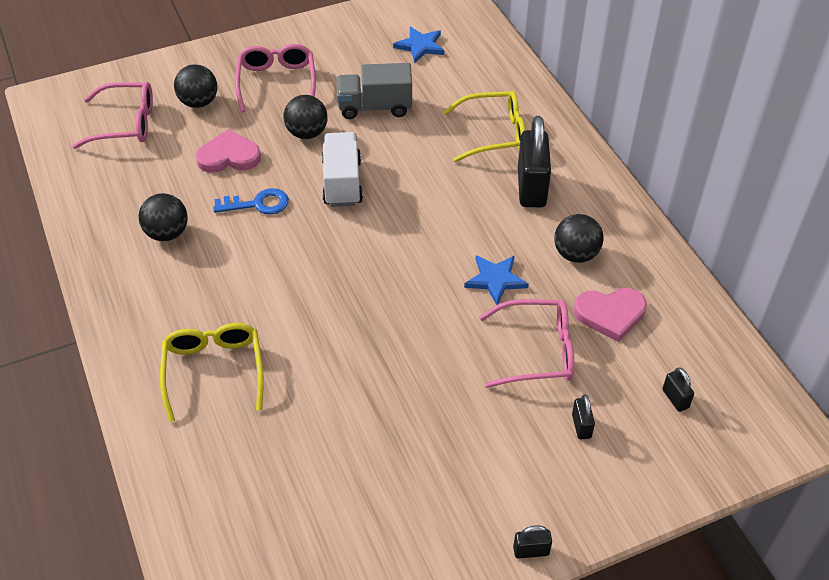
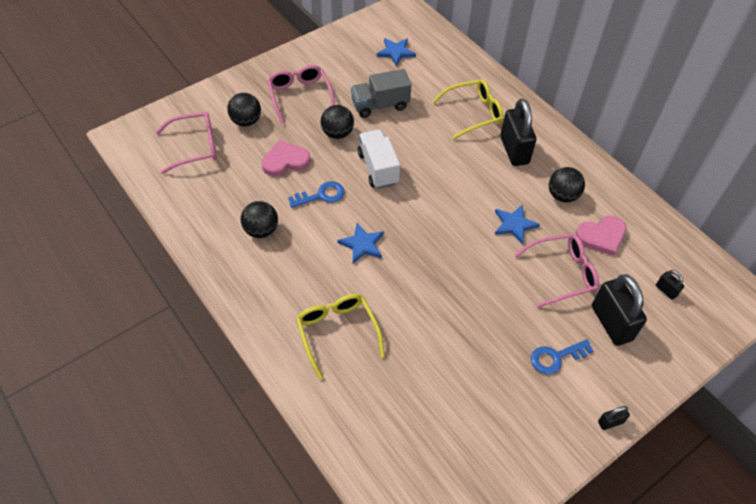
camera: 15 degrees left, 5 degrees up
black padlock [572,395,595,439] -> black padlock [592,274,647,346], size x2.22
none -> blue star [338,223,384,263]
none -> blue key [531,339,593,374]

